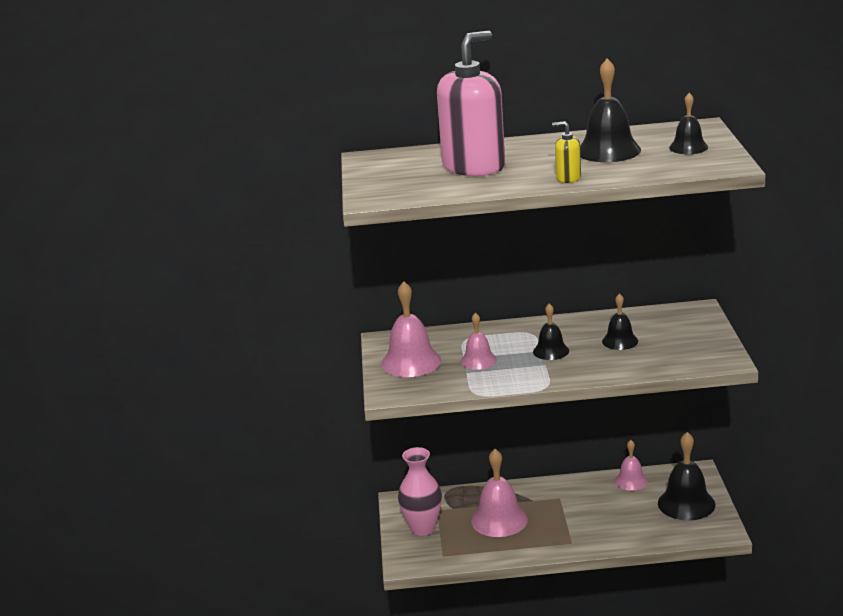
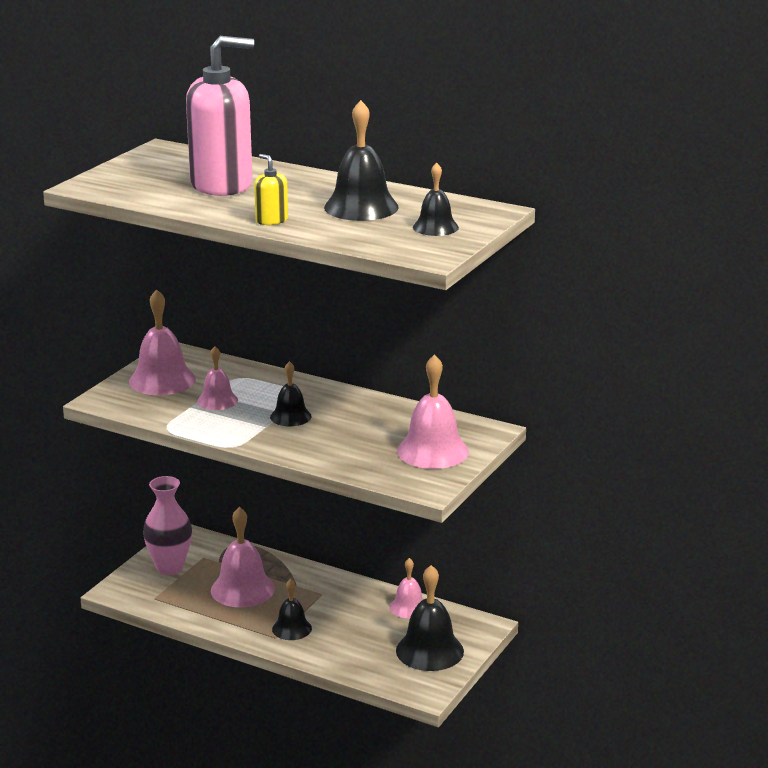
camera: 30 degrees right, 0 degrees up
black bell [602,293,638,350] -> black bell moved to [272,579,312,640]
none -> pink bell [397,354,469,469]

